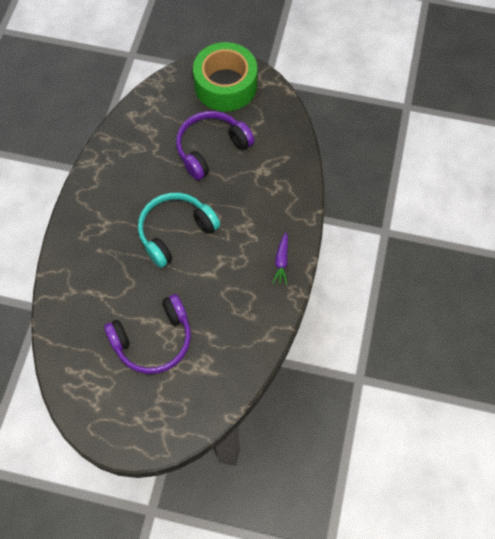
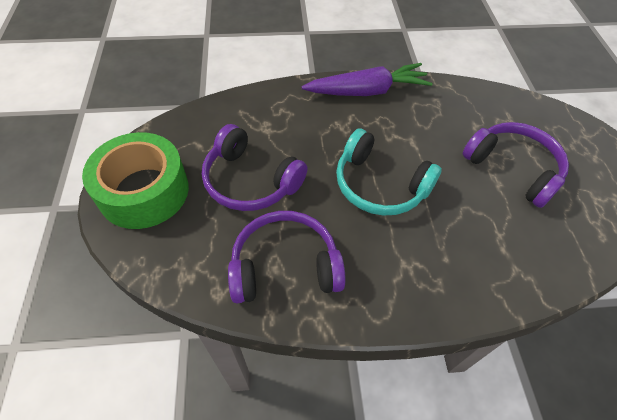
camera: 110 degrees left, 10 degrees down
purple carrot [272,232,288,285] -> purple carrot [302,63,433,96], size x2.12
none -> purple headphones [228,211,346,303]

